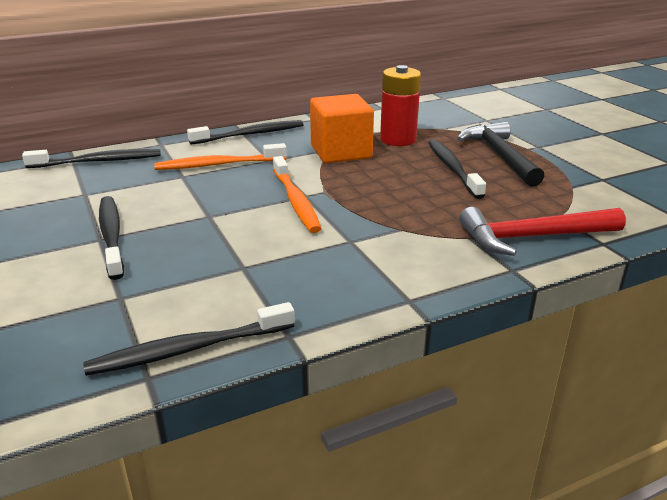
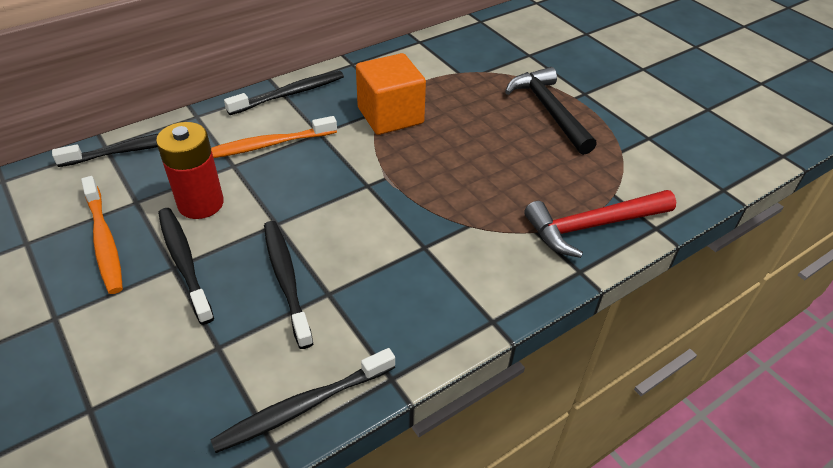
camera: 10 degrees left, 15 degrees up
orange toothbrush [273,156,322,233] -> orange toothbrush moved to [81,176,123,294]
red battery [380,65,421,146] -> red battery moved to [156,122,224,219]
black toothbrush [428,139,486,199] -> black toothbrush moved to [264,221,313,349]

